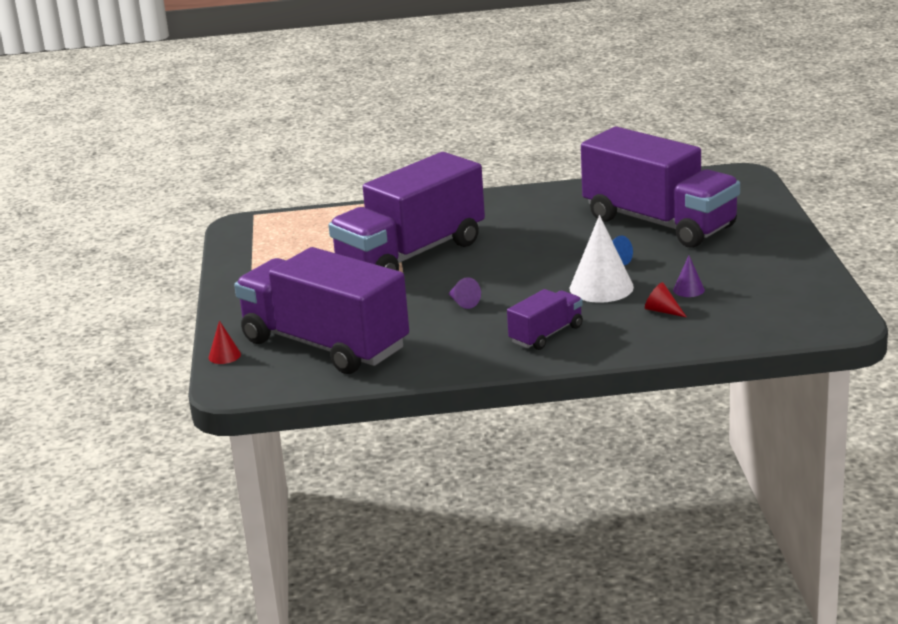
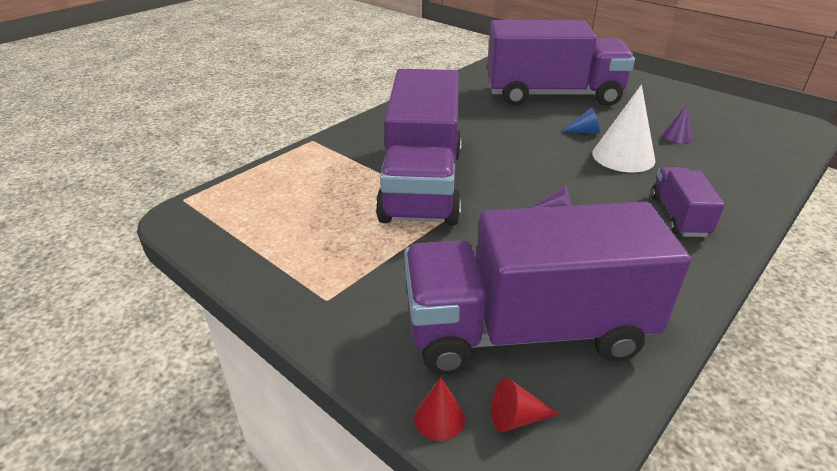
camera: 45 degrees left, 10 degrees up
red cone [645,282,686,317] -> red cone moved to [491,378,559,432]

